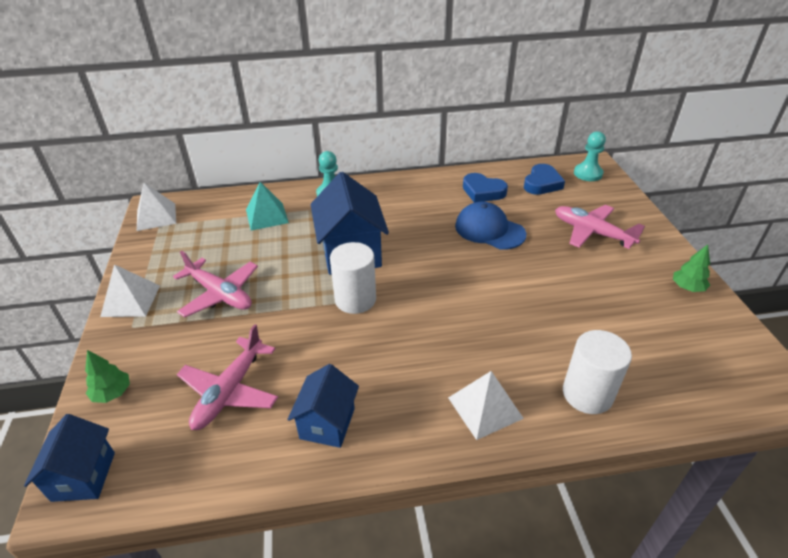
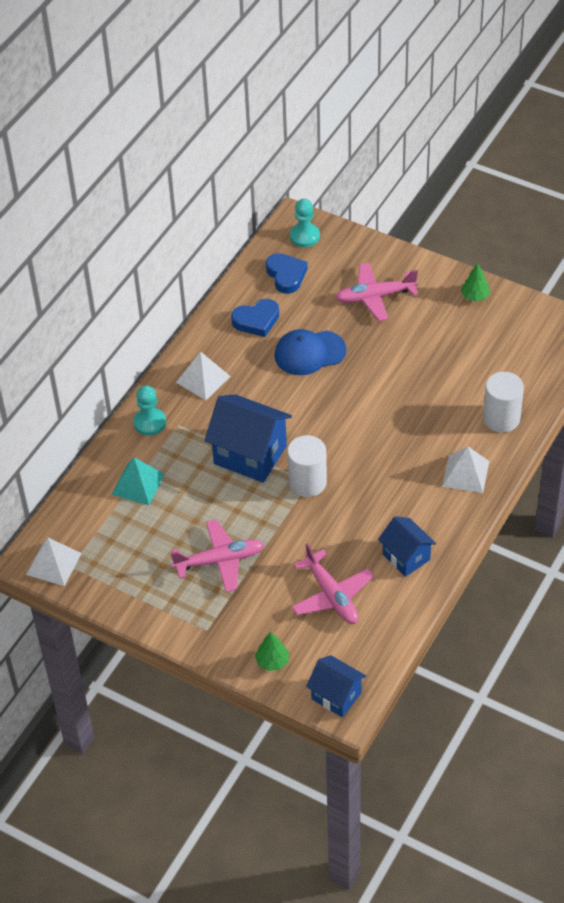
camera: 50 degrees left, 10 degrees up
white pyramid [100,264,160,317] -> white pyramid moved to [176,352,231,400]

